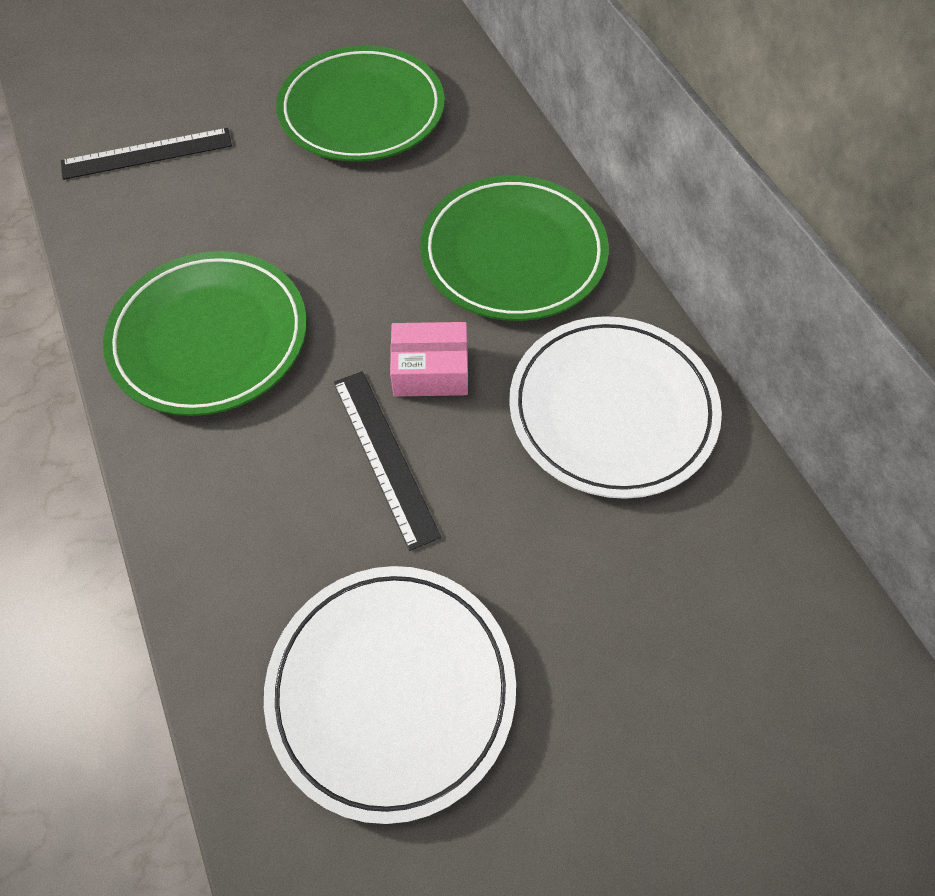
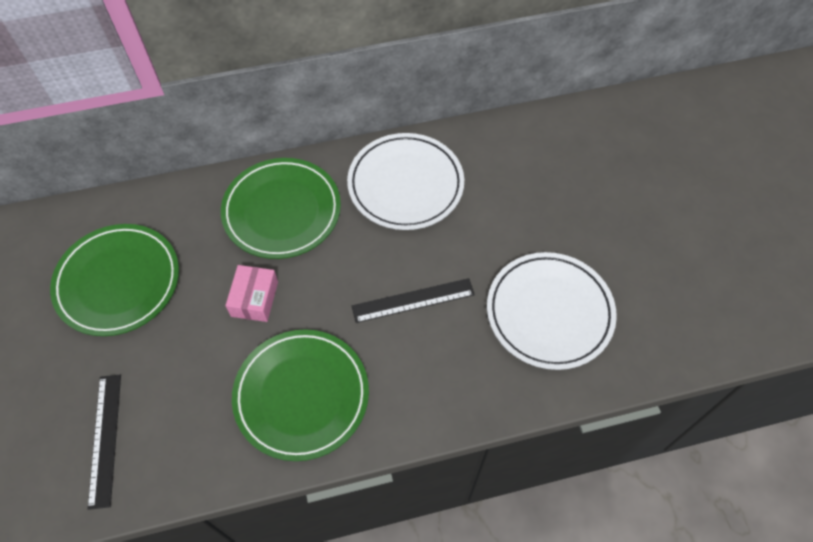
camera: 80 degrees left, 0 degrees up
pink box [390,322,468,397] -> pink box moved to [225,265,278,322]

